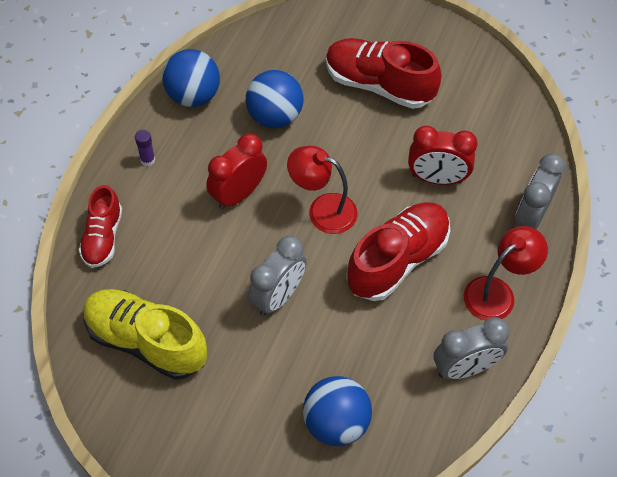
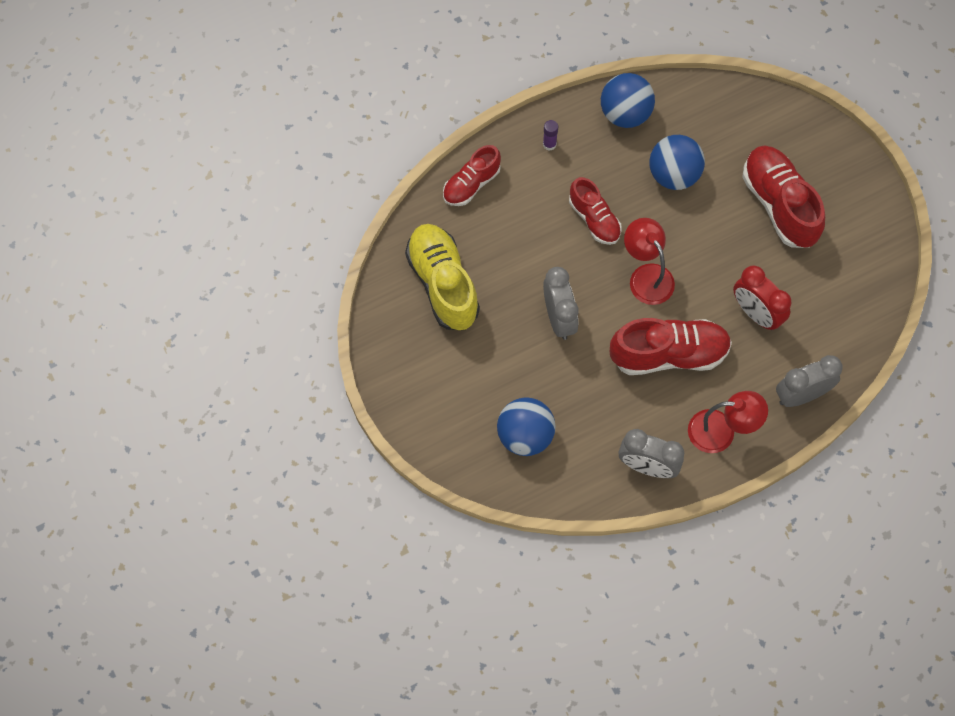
camera: 40 degrees right, 10 degrees up
red clock [206,133,267,210] -> red shoe [569,177,622,245]
grey clock [248,236,307,316] -> grey clock turned 90 degrees counterclockwise [543,267,579,340]

